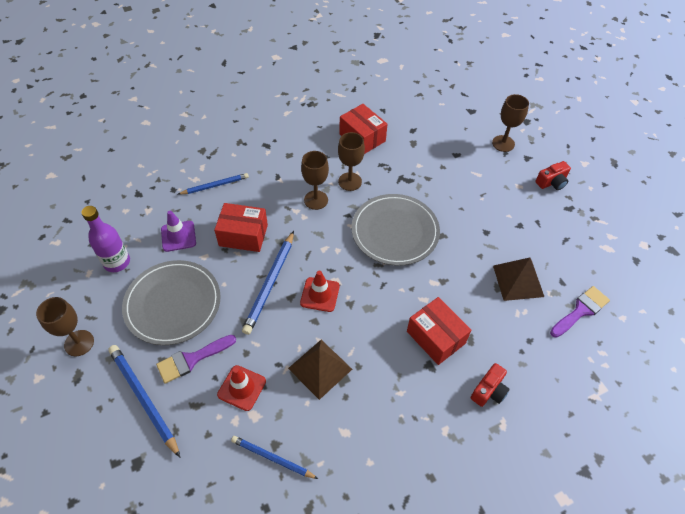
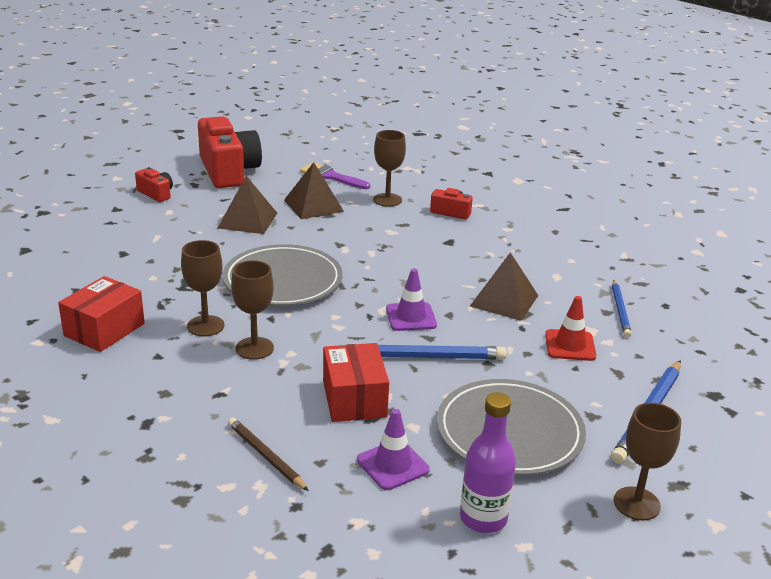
camera: 110 degrees left, 25 degrees down
purple brush [156,335,236,384] -> none
blue pencil [178,173,249,195] -> brown pencil [228,418,309,491]
red traffic cone [300,271,340,312] -> purple traffic cone [386,268,437,331]
red box [407,297,471,365] -> none
brown goblet [492,94,529,152] -> brown goblet moved to [373,130,406,207]
none -> red camera [198,116,262,188]
none -> brown pyramid [218,176,277,234]

